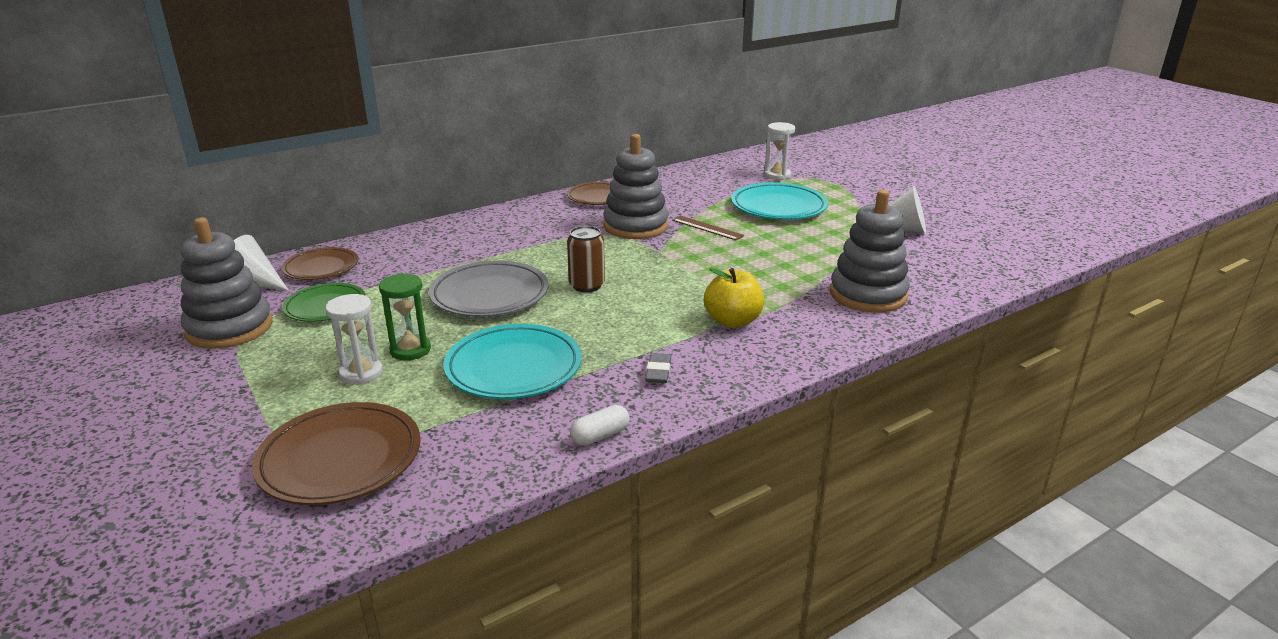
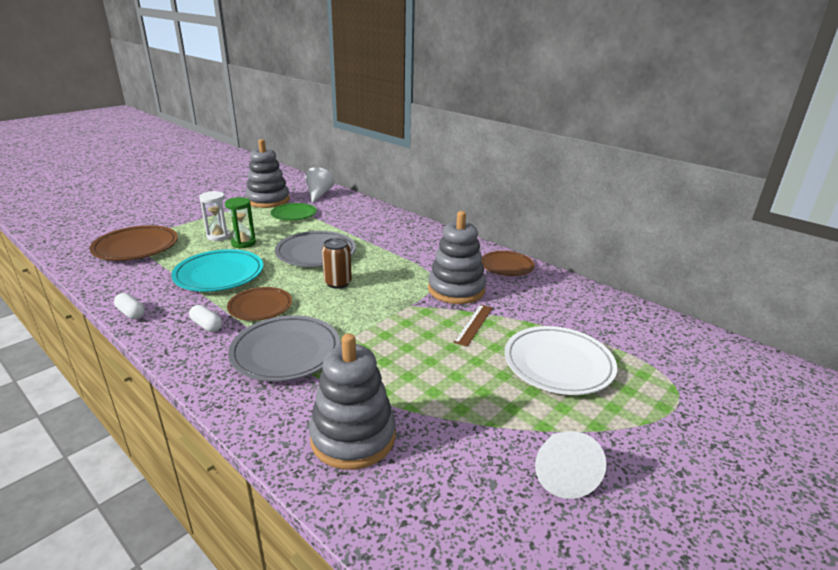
camera: 75 degrees right, 0 degrees up
brown plate [282,247,358,280] -> brown plate moved to [227,287,292,321]
grey eraser [645,353,671,383] -> white capsule [189,305,222,332]
yellow apple [704,268,764,328] -> grey plate [228,315,340,382]
turquoise plate [731,182,828,220] -> white plate [505,326,617,395]
white hourglass [764,122,795,180] -> none

